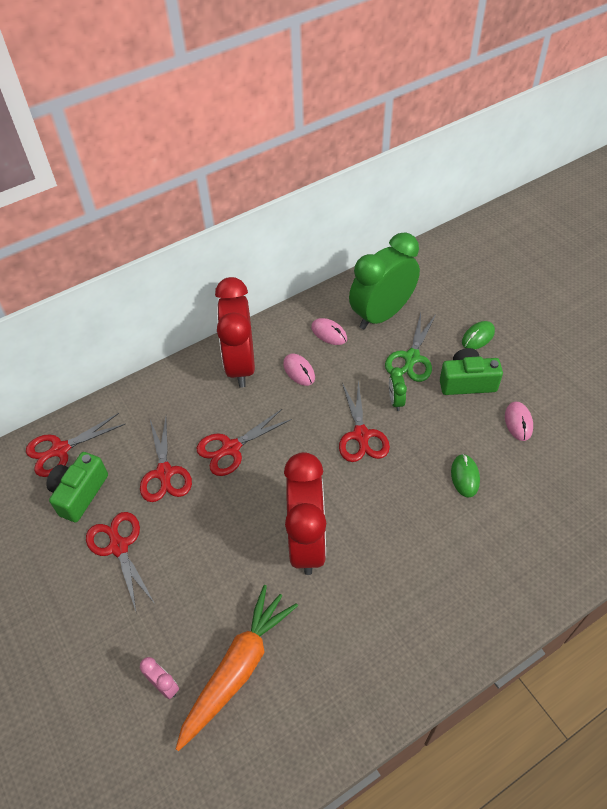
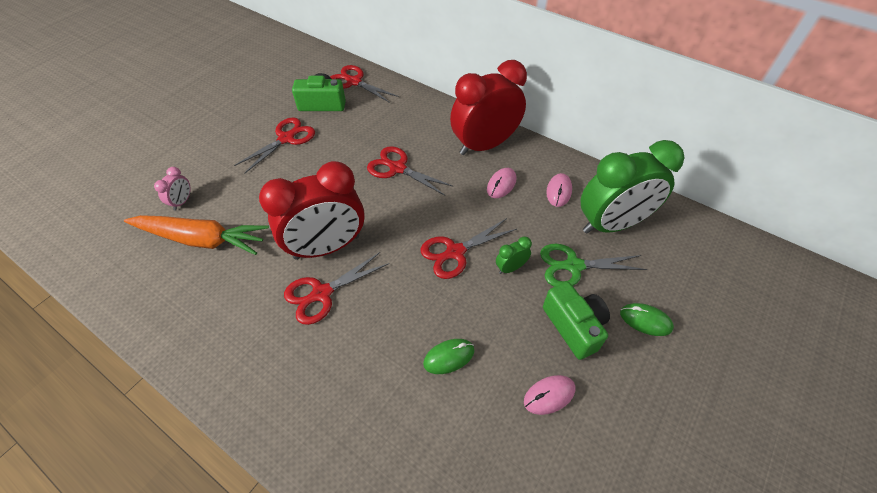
camera: 65 degrees right, 0 degrees up
red scissors [140,417,192,502] -> red scissors moved to [284,252,389,325]
green clock [349,232,420,329] -> green clock turned 135 degrees clockwise [581,140,685,234]

